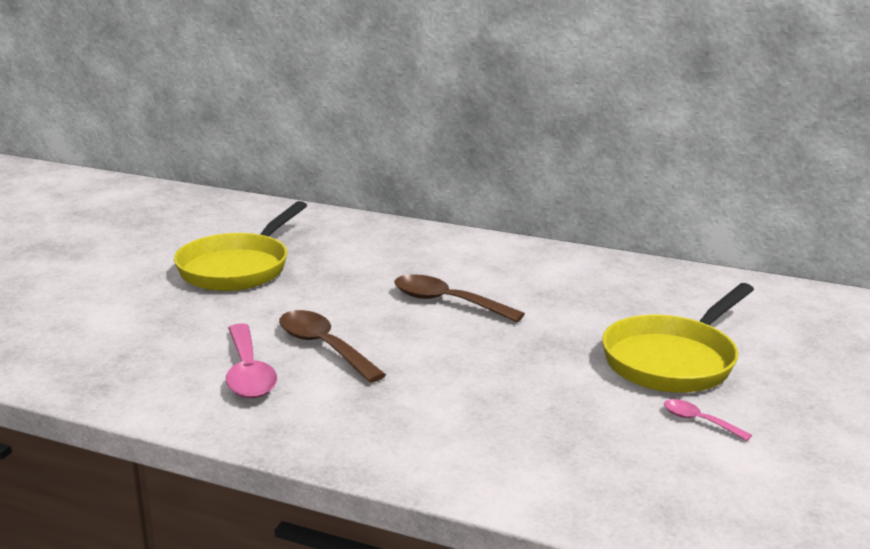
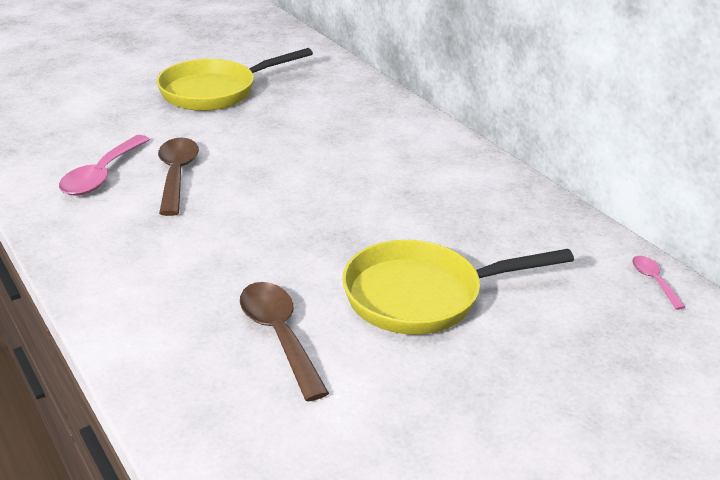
camera: 35 degrees right, 10 degrees up
brown spoon [394,274,525,322] -> brown spoon moved to [240,282,329,402]
pink spoon [664,399,752,441] -> pink spoon moved to [632,256,685,310]

